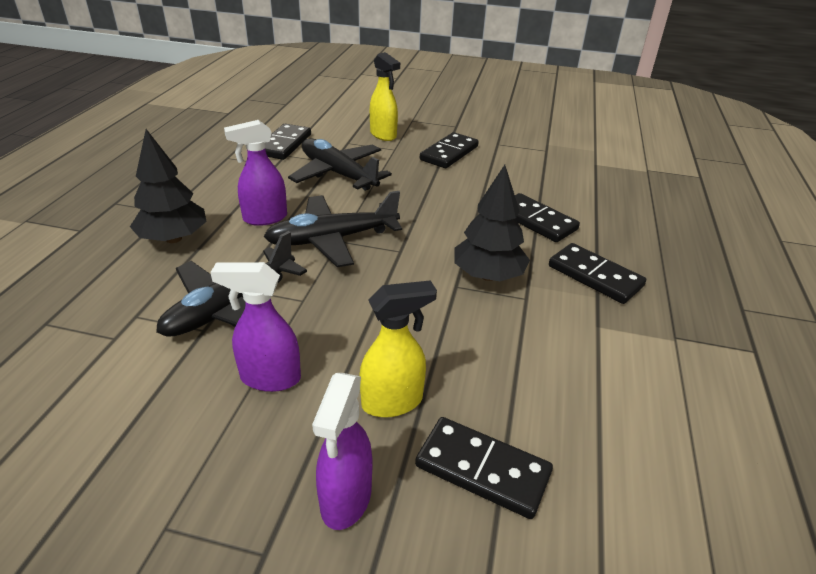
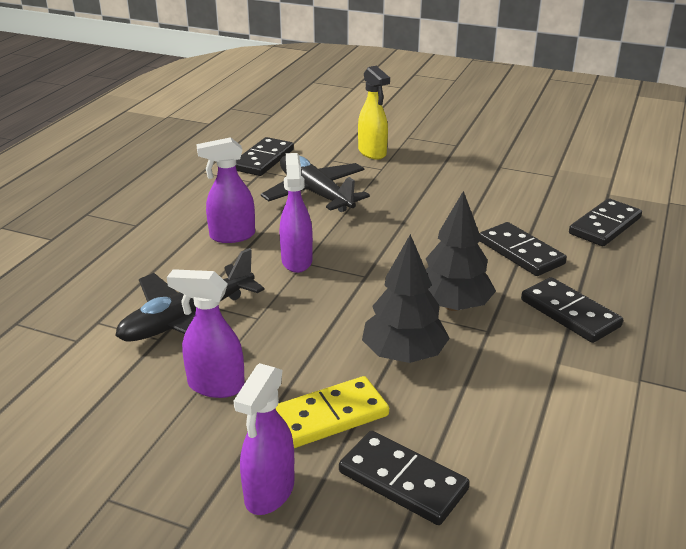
camera: 10 degrees right, 5 degrees down
black tree [130,129,207,243] -> black tree moved to [362,234,450,363]
black plane [264,191,402,267] -> purple spray bottle [279,153,313,273]
yellow spray bottle [359,280,437,417] -> yellow domino [275,376,389,448]
black domino [420,132,479,168] -> black domino moved to [569,198,642,246]

